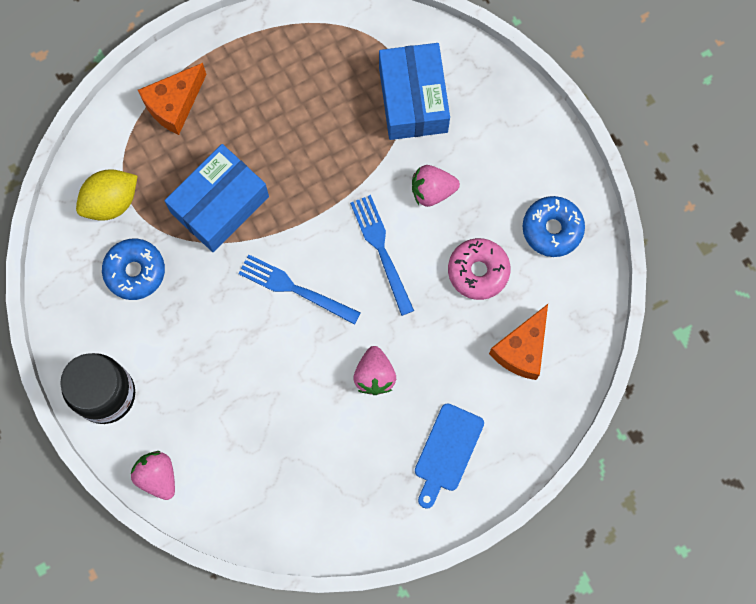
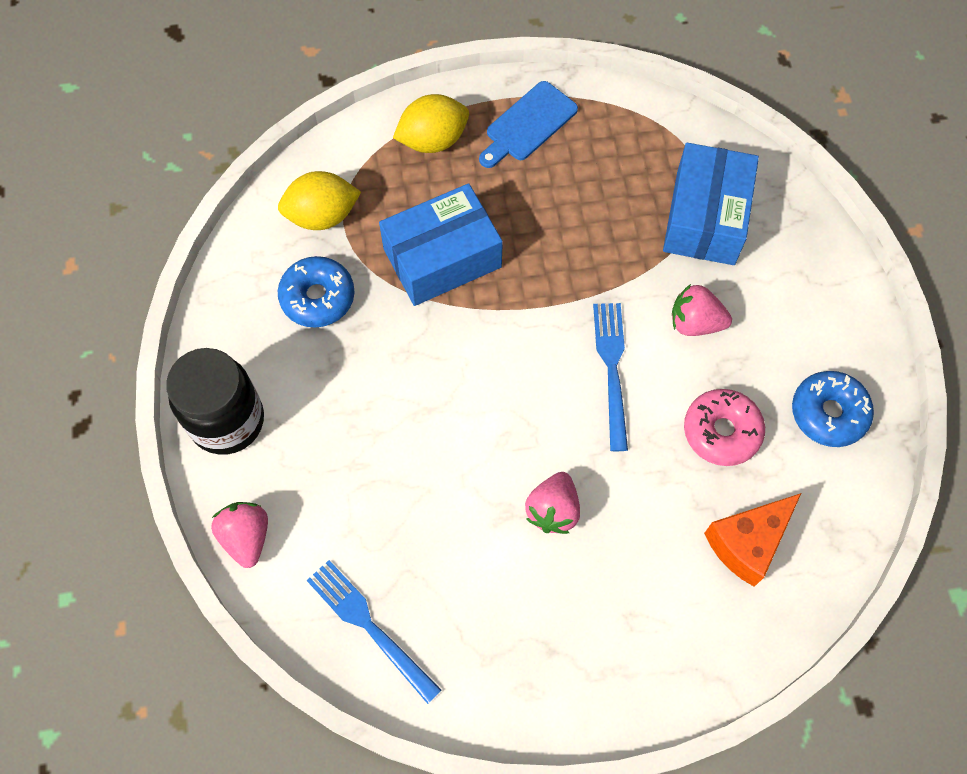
camera: 20 degrees right, 10 degrees down
orange cheese [138,63,206,135] -> yellow lemon [393,94,469,153]
blue fork [238,254,361,325] -> blue fork moved to [306,560,442,704]
blue cutting board [415,403,484,509] -> blue cutting board moved to [479,81,578,168]

